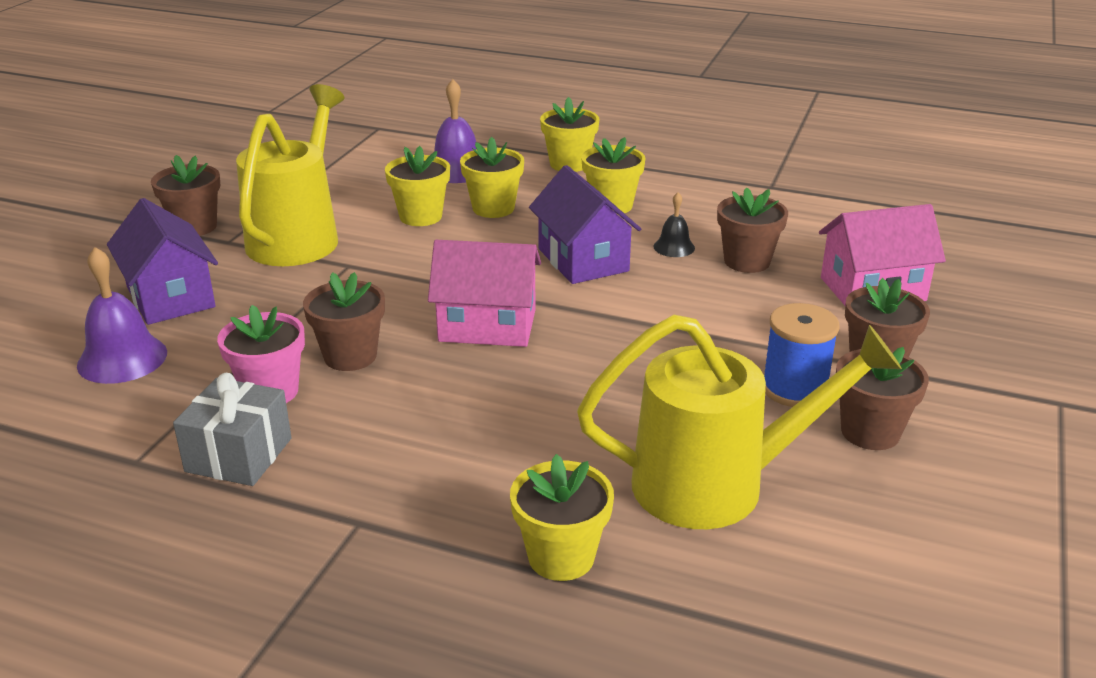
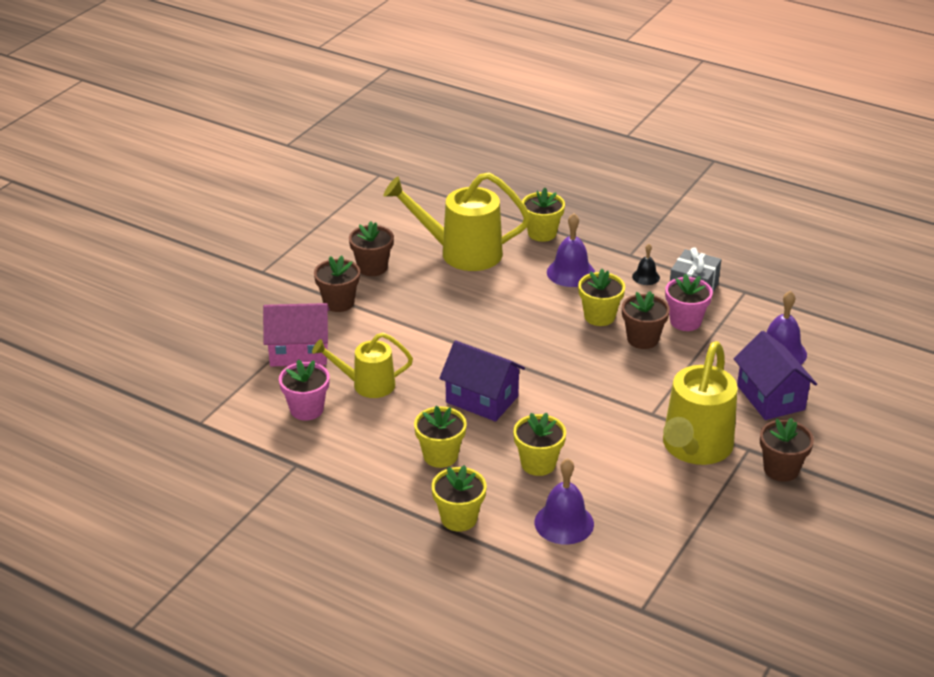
camera: 170 degrees left, 5 degrees up
yellow flower pot [385,146,450,226] -> yellow flower pot moved to [578,269,625,326]
pink house [428,240,541,347] -> none
purple house [529,165,641,284] -> purple house turned 45 degrees counterclockwise [439,340,525,422]
black bell [653,192,695,257] -> black bell moved to [632,244,660,285]
brown flower pot [717,187,788,273] -> yellow watering can [312,333,413,398]
blue spool [764,303,840,407] -> none
none -> pink flower pot [279,359,330,421]
none -> purple bell [547,213,595,287]

